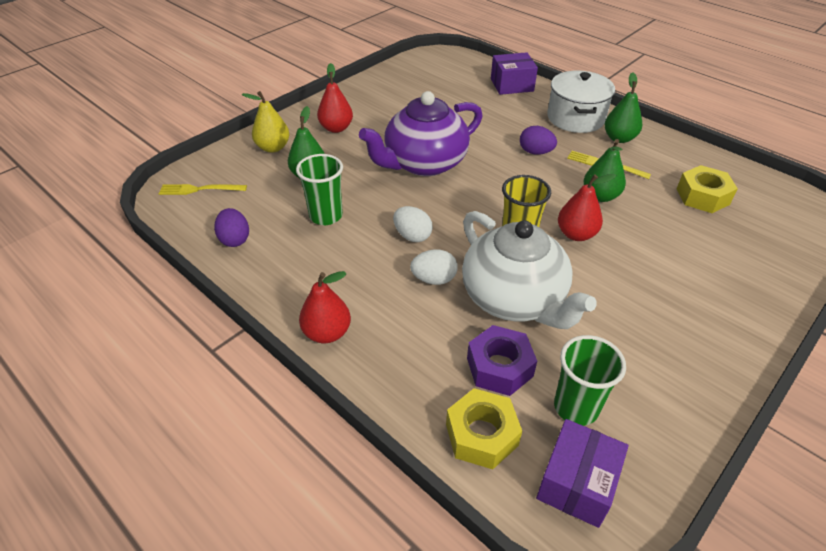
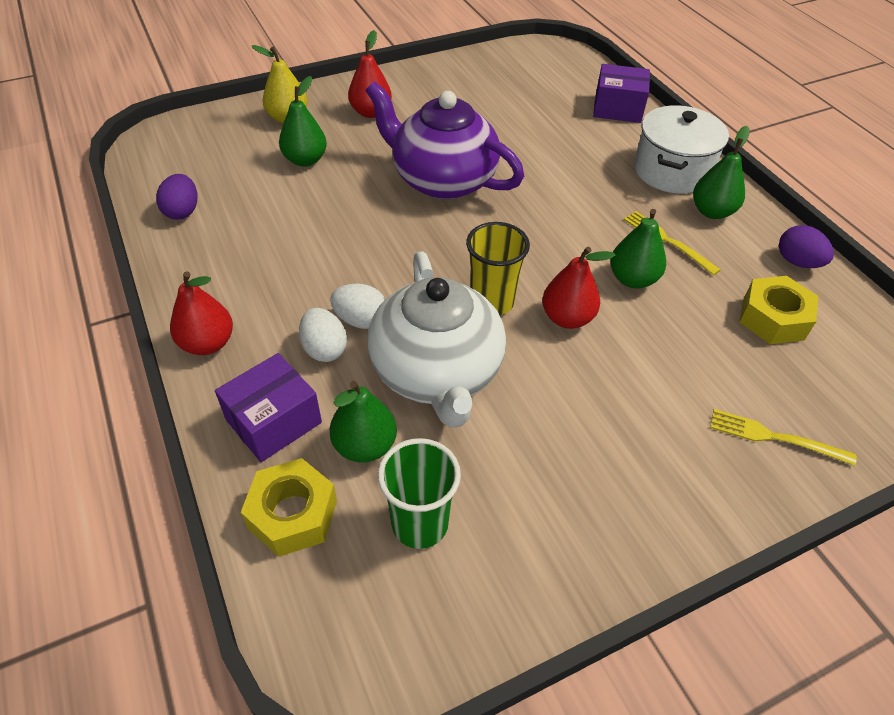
camera: 20 degrees right, 5 degrees up
yellow fork [159,184,247,195] -> yellow fork moved to [710,409,857,466]
green cup [296,154,343,225] -> none
purple teapot [359,91,483,176] -> purple teapot turned 45 degrees clockwise [365,82,524,199]
white egg [393,206,433,242] -> white egg moved to [299,308,347,362]
purple nut [467,325,537,396] -> green pear [329,381,397,462]
purple egg [520,126,557,155] -> purple egg moved to [779,225,834,268]
purple box [536,419,628,528] -> purple box moved to [215,353,322,462]

